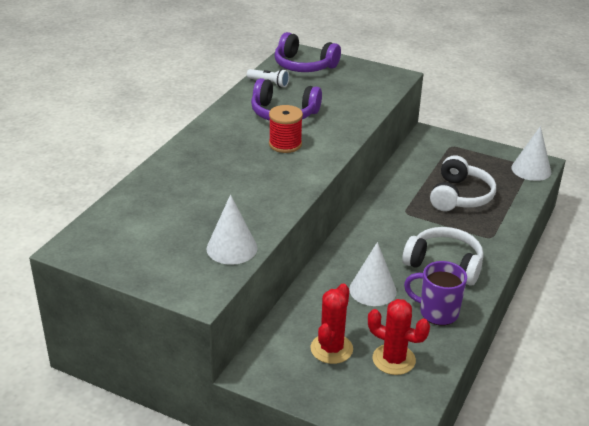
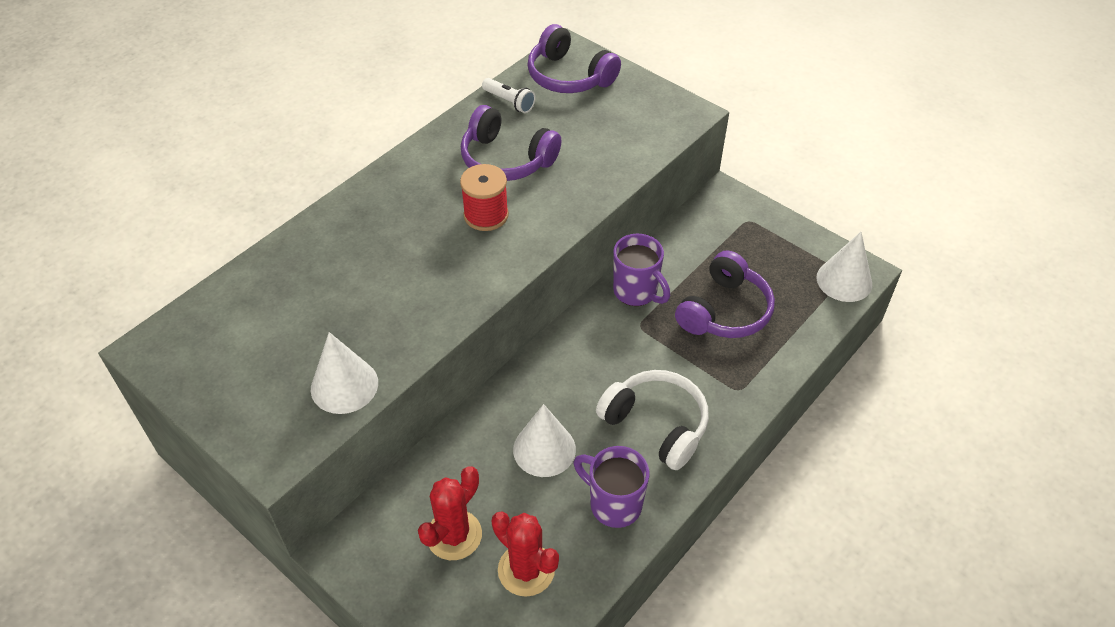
camera: 15 degrees right, 15 degrees up
white headphones [430,155,496,211] -> purple headphones [675,250,775,338]
none -> purple mug [613,234,670,306]

